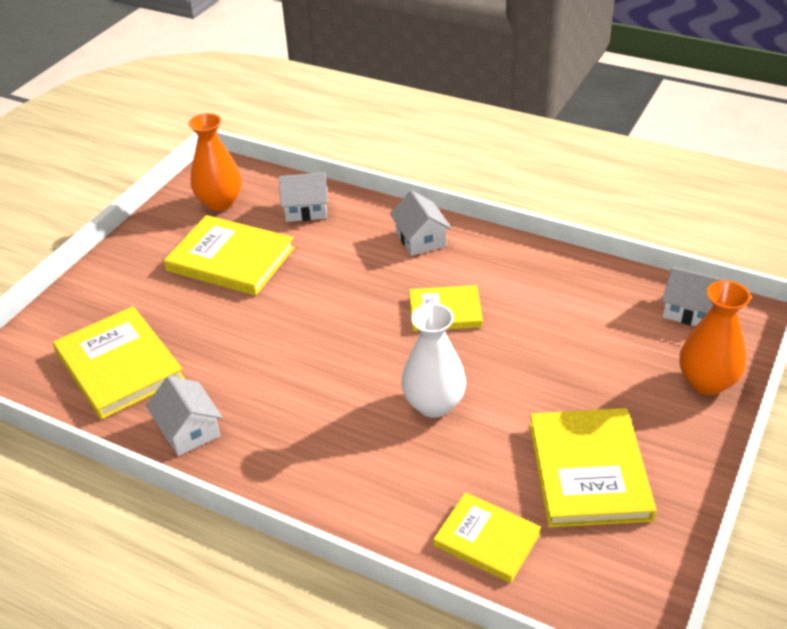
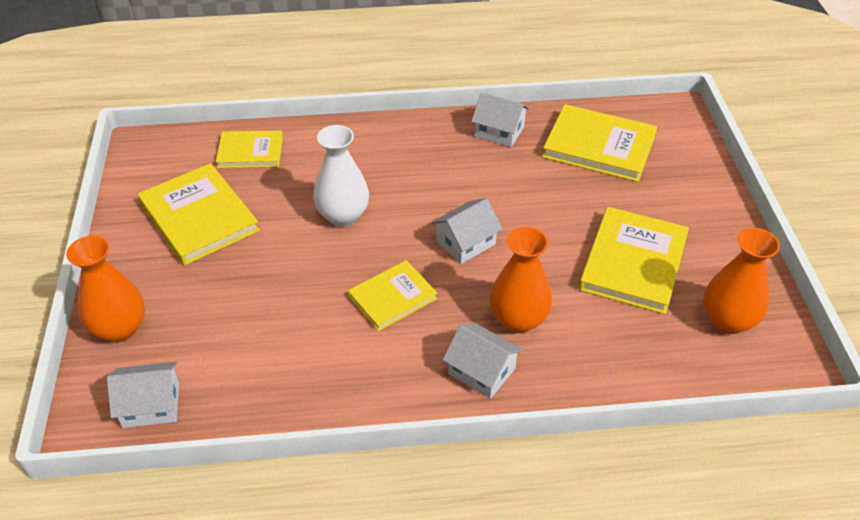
camera: 145 degrees right, 5 degrees up
yellow book [164,215,295,296] -> yellow book turned 60 degrees counterclockwise [579,207,689,314]
white house [279,172,328,222] -> white house moved to [431,198,502,264]
none -> orange vase [490,227,552,333]

